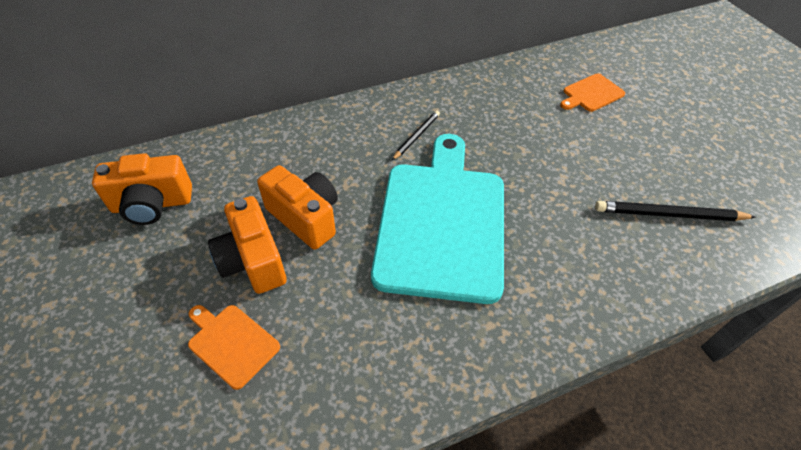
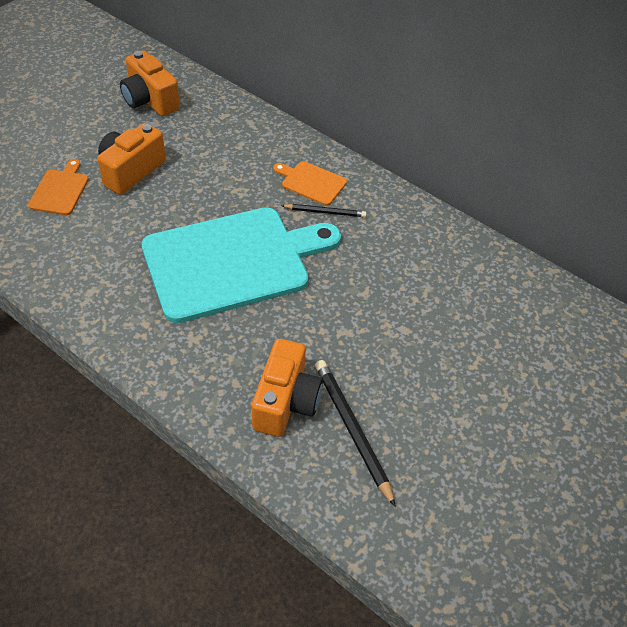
camera: 60 degrees right, 0 degrees up
orange camera [257,165,338,250] -> orange camera moved to [252,339,323,437]
orange cutting board [560,73,625,112] -> orange cutting board moved to [273,161,347,206]

